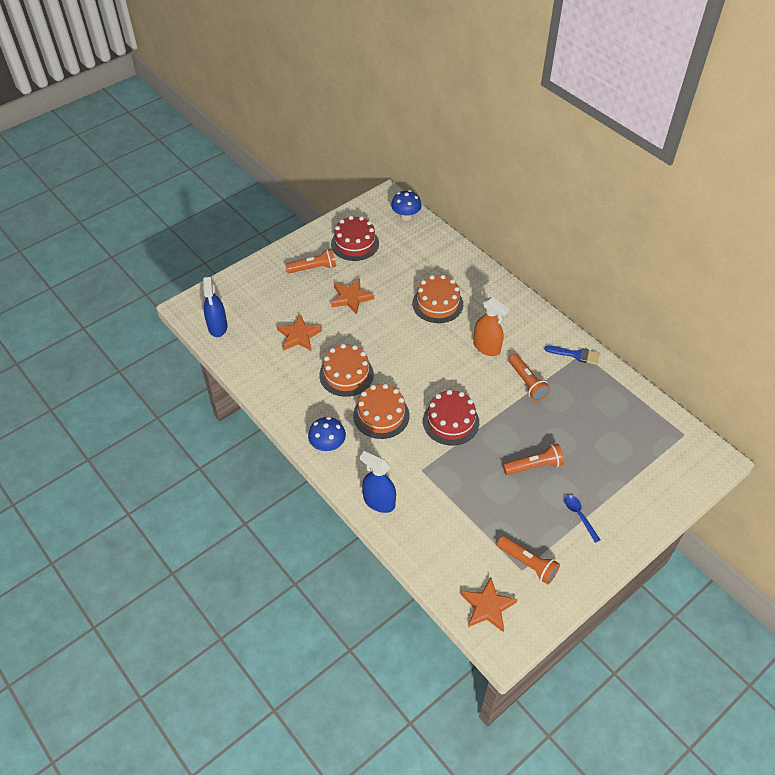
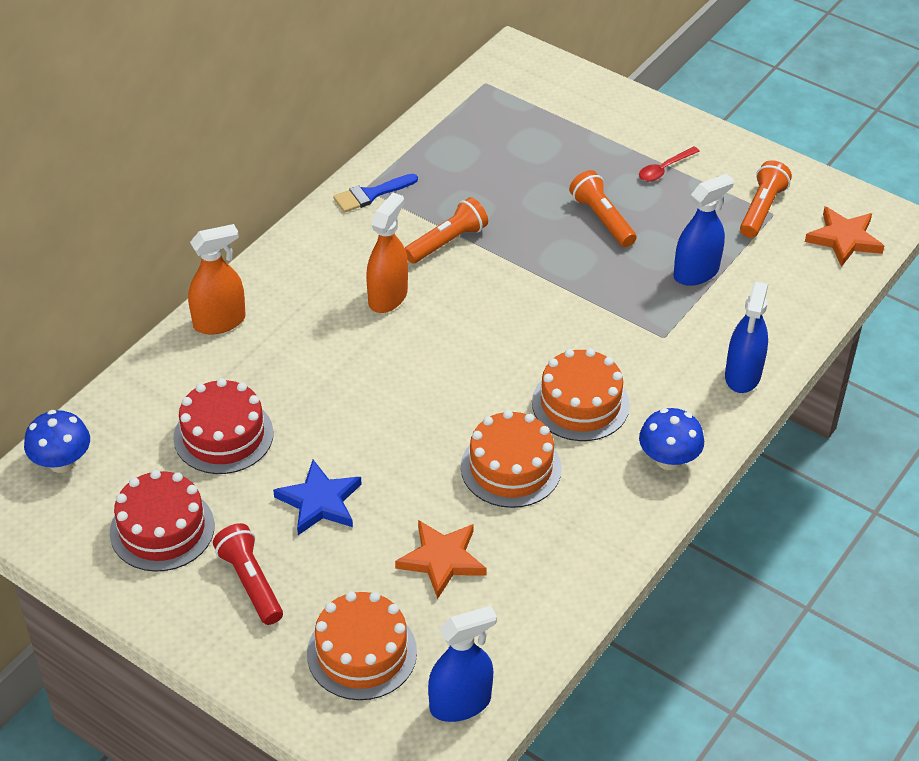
camera: 105 degrees left, 5 degrees down
orange flashlight [285,249,336,274] -> red flashlight [213,523,283,625]
orange star [331,279,374,315] -> blue star [273,460,362,535]
orange cake [412,275,463,323] -> orange cake moved to [307,591,417,700]
red cake [423,390,479,446] -> red cake moved to [173,378,274,474]
blue brush [544,345,600,365] -> blue brush turned 120 degrees counterclockwise [333,174,418,213]
blue spoon [565,495,601,543] -> red spoon [639,147,700,182]
none -> orange spray bottle [188,224,246,335]
none -> blue spray bottle [673,174,734,286]

